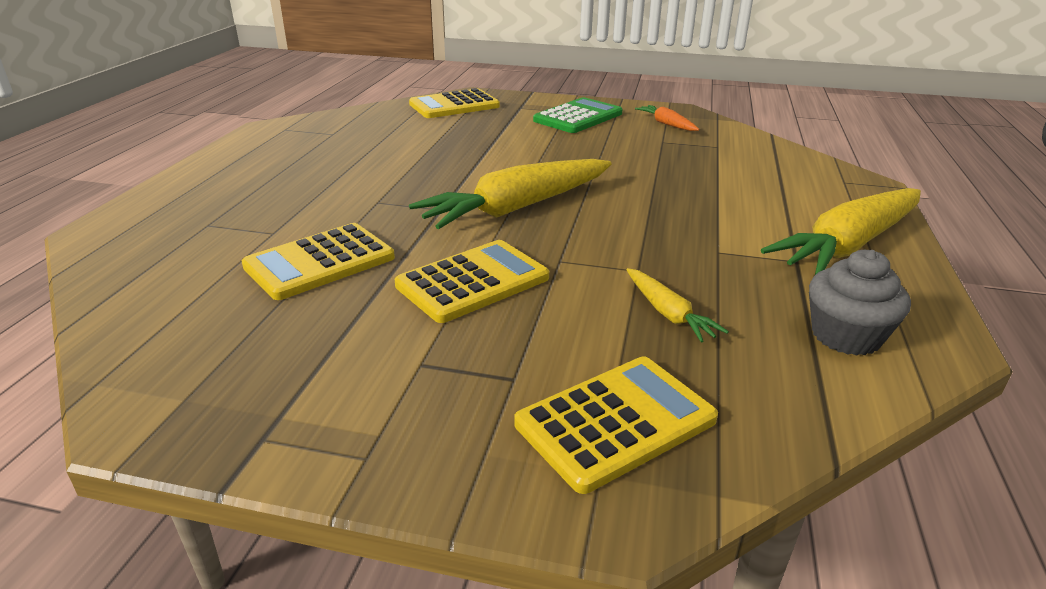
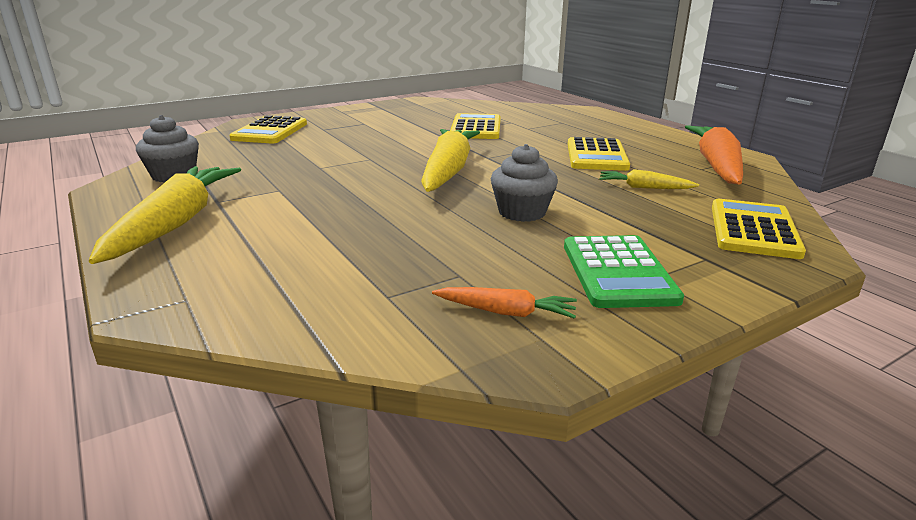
camera: 135 degrees right, 5 degrees down
yellow calculator [395,240,549,323] -> yellow calculator moved to [568,137,630,171]
yellow carrot [626,268,729,343] -> yellow carrot moved to [599,169,699,189]
none -> grey cupcake [491,144,558,222]
none -> orange carrot [685,125,743,185]

